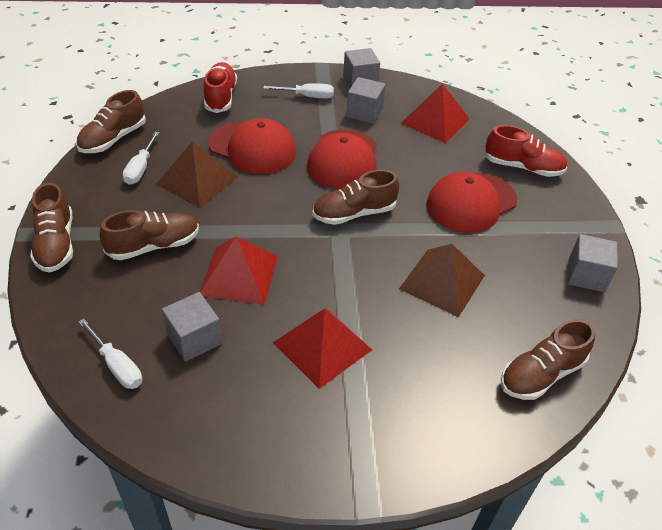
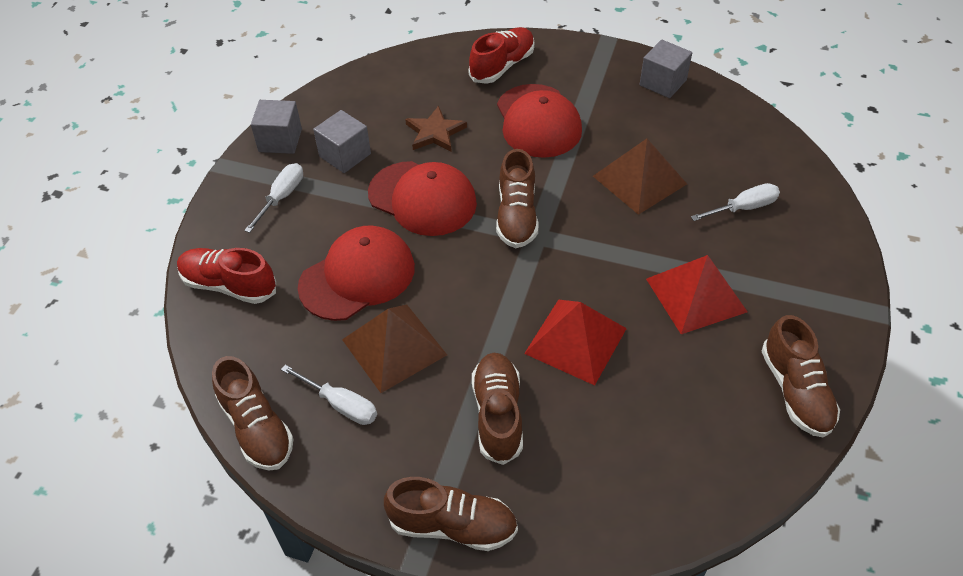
camera: 65 degrees left, 5 degrees up
white screwdriver [78,319,142,389] -> white screwdriver moved to [691,183,780,221]
grey cube [162,292,222,362] -> none
red pyramid [401,84,470,143] -> none
brown shoe [501,319,595,400] -> brown shoe moved to [761,315,840,438]
none -> brown star [405,106,467,152]

